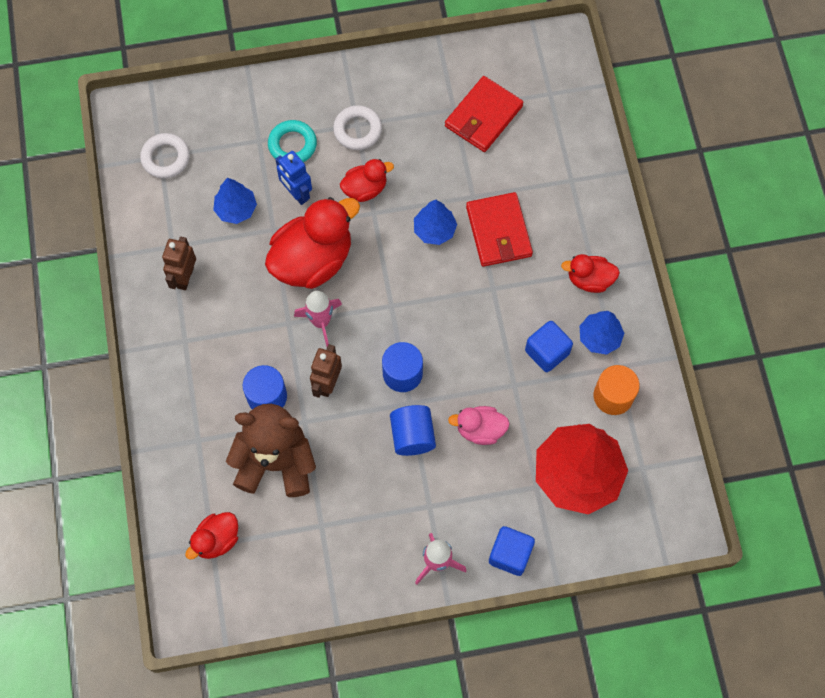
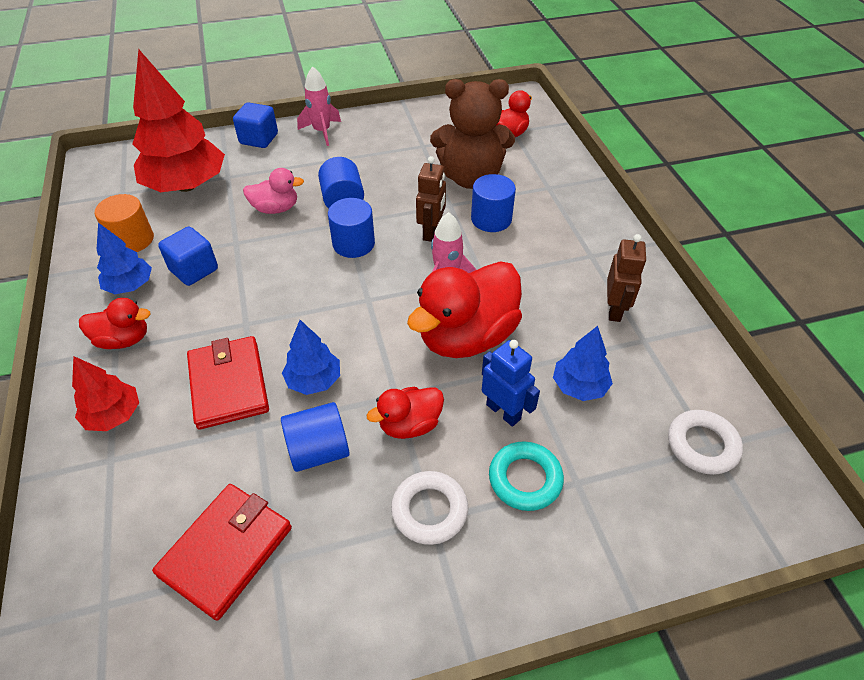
camera: 175 degrees right, 20 degrees down
none -> red tree [72,356,139,431]
none -> blue cylinder [281,402,350,472]

